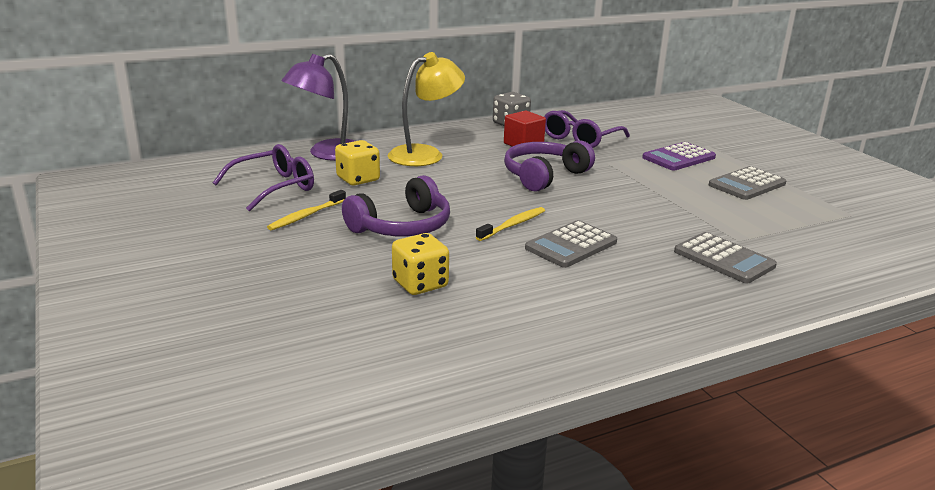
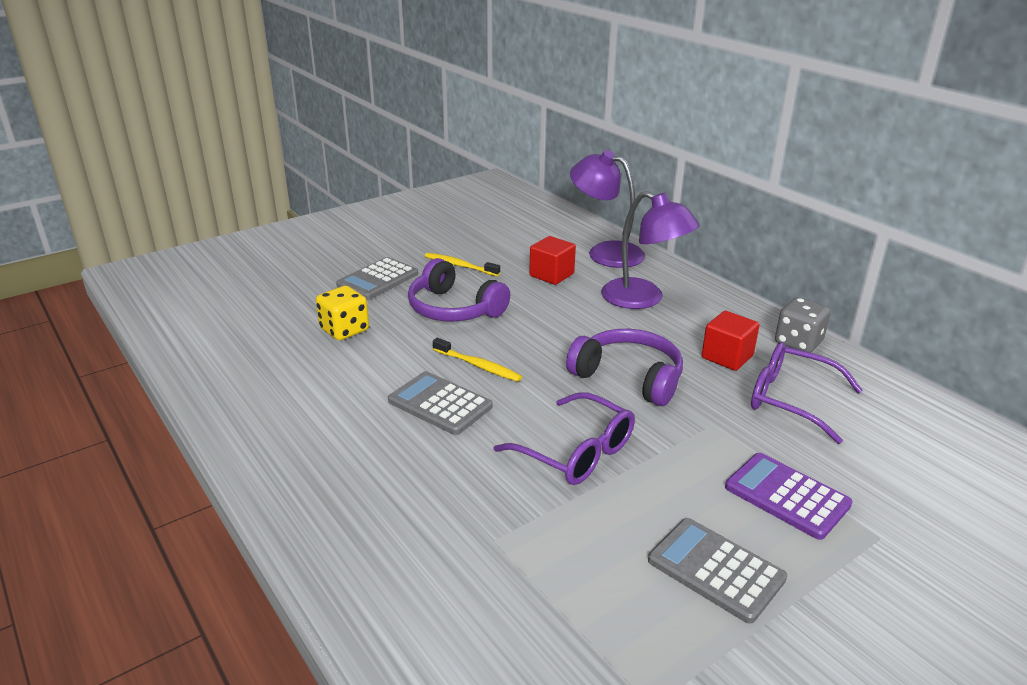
camera: 80 degrees right, 5 degrees up
purple glasses [213,144,314,212] -> purple glasses moved to [494,392,635,485]
yellow dice [335,140,380,185] -> red cube [529,236,576,285]
yellow lamp [388,52,465,166] -> purple lamp [601,191,700,309]
grey calculator [674,232,777,284] -> grey calculator moved to [336,257,418,300]

